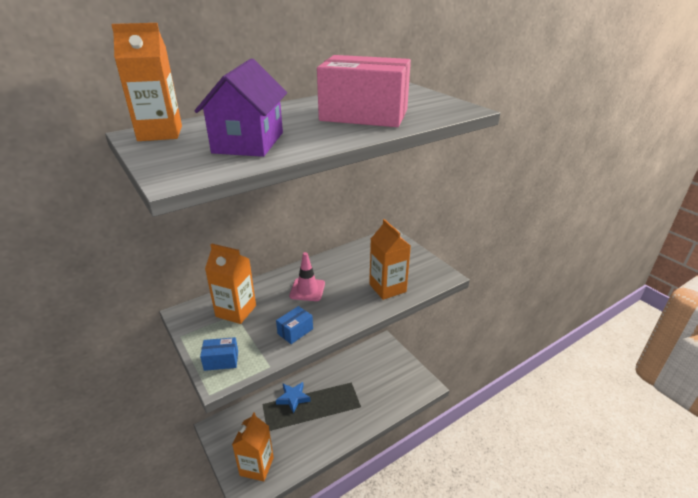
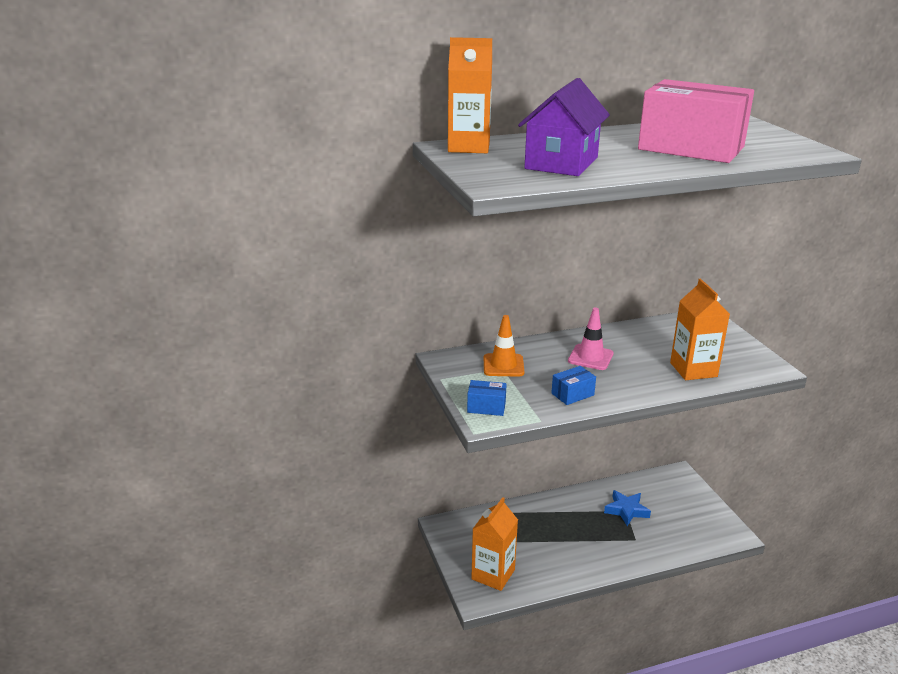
camera: 15 degrees right, 5 degrees down
orange carton [205,243,256,324] -> orange traffic cone [484,315,525,377]
blue star [276,382,311,414] -> blue star moved to [604,490,651,526]

